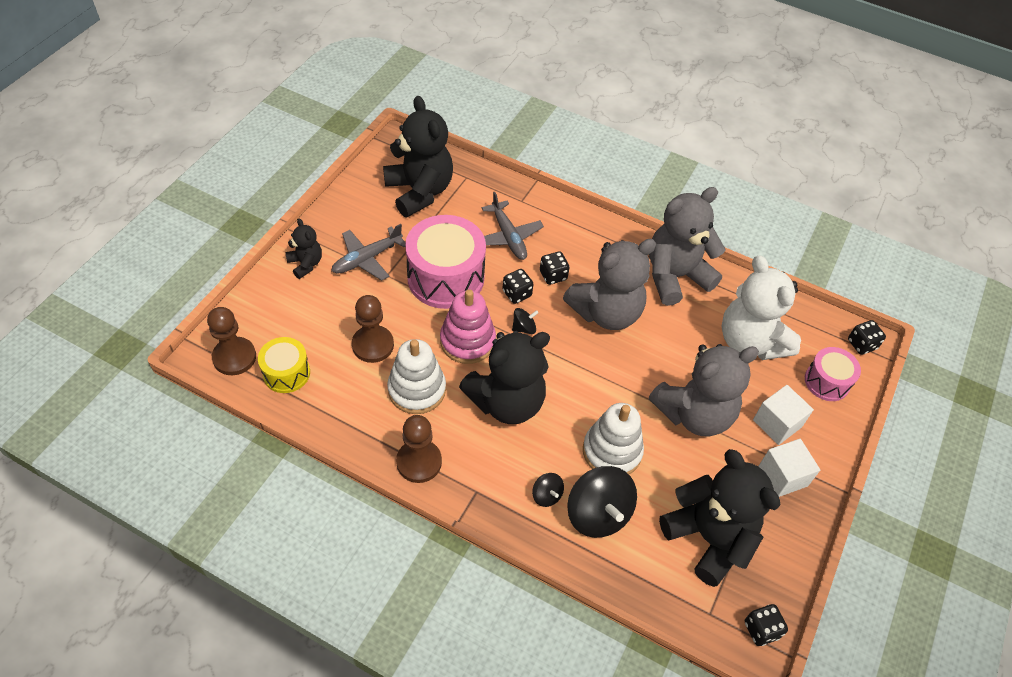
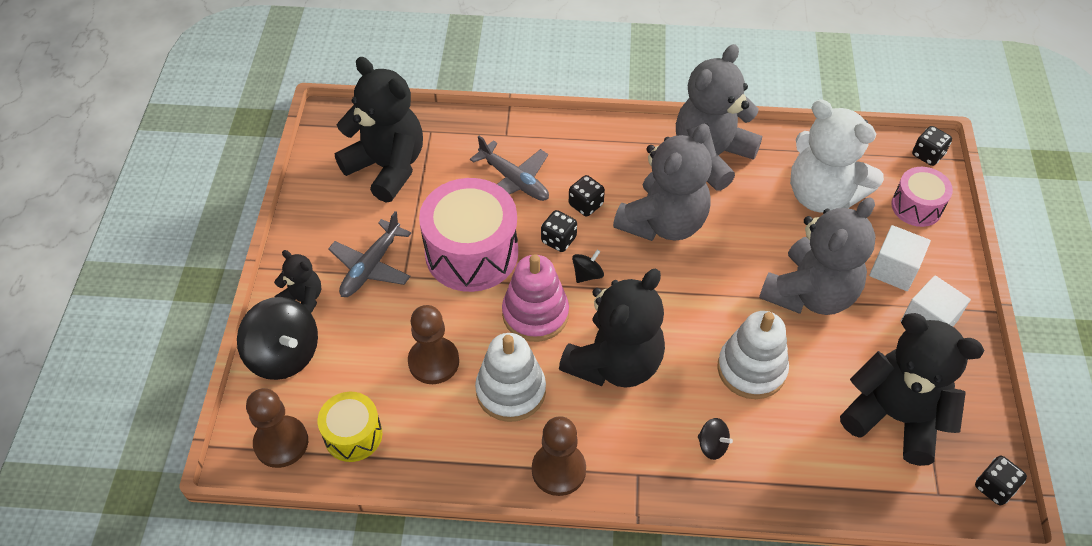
camera: 20 degrees left, 0 degrees up
black spinning top [567,466,637,538] -> black spinning top moved to [237,297,318,380]

